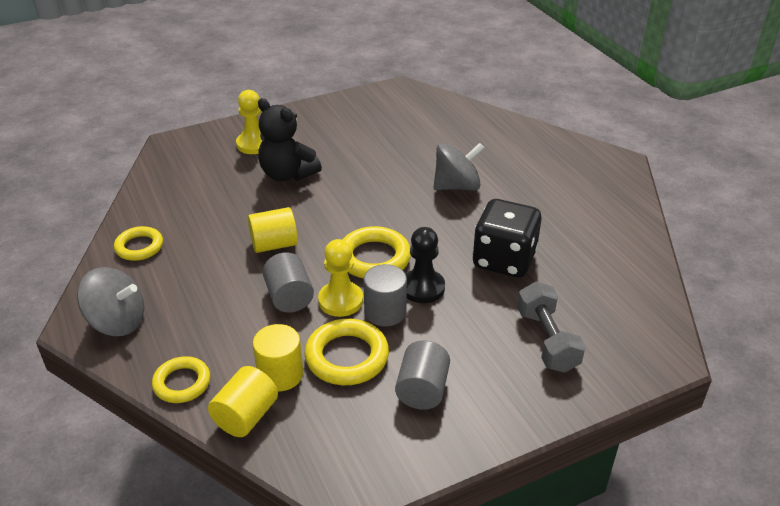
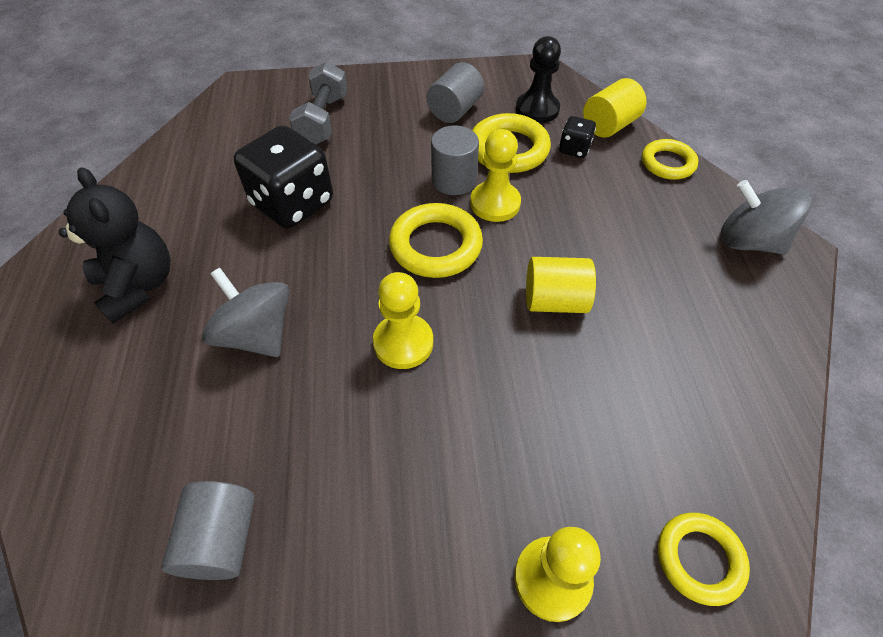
camera: 160 degrees left, 15 degrees up
yellow ring [114,226,163,261] -> yellow ring moved to [658,513,750,606]
yellow cylinder [253,324,303,392] -> black dice [559,116,596,158]
black teddy bear [258,98,322,181] -> black teddy bear moved to [59,167,170,324]
grey cylinder [263,252,314,313] -> grey cylinder moved to [161,481,255,580]
black pawn [406,227,445,303] -> black pawn moved to [516,36,561,123]
grey spinning top [434,143,484,190] -> grey spinning top turned 45 degrees clockwise [202,268,289,357]
none -> yellow pawn [373,272,433,369]

